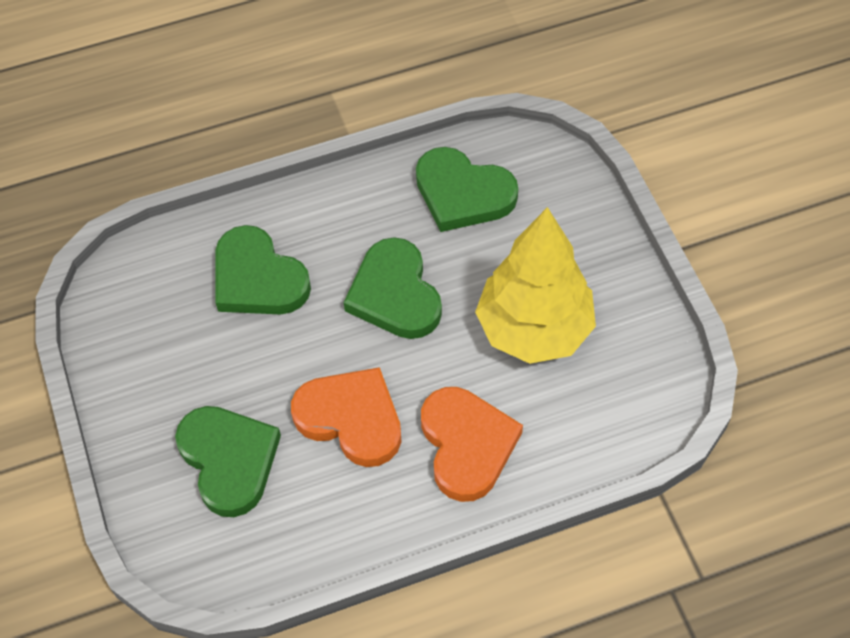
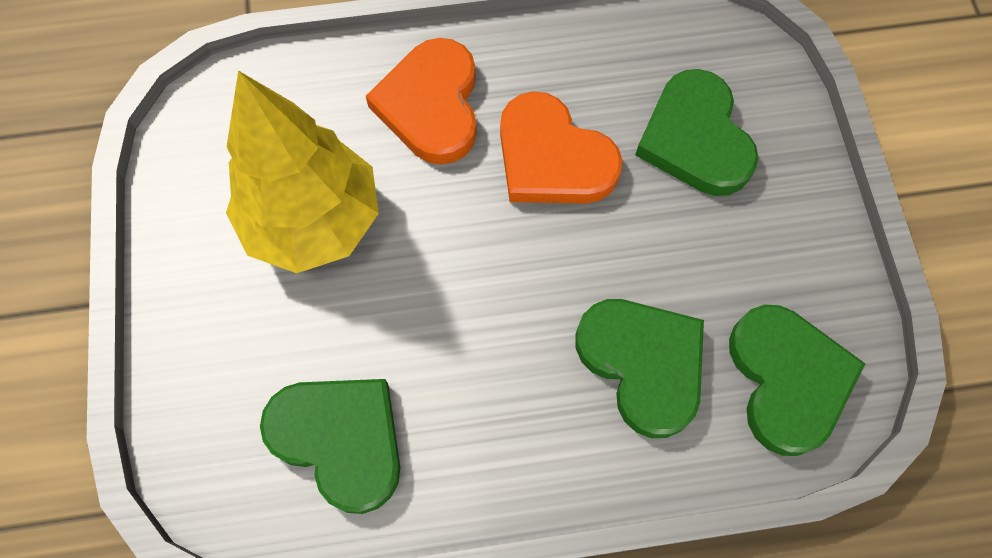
camera: 170 degrees left, 10 degrees up
green heart [344,237,442,339] -> green heart moved to [729,305,865,456]

